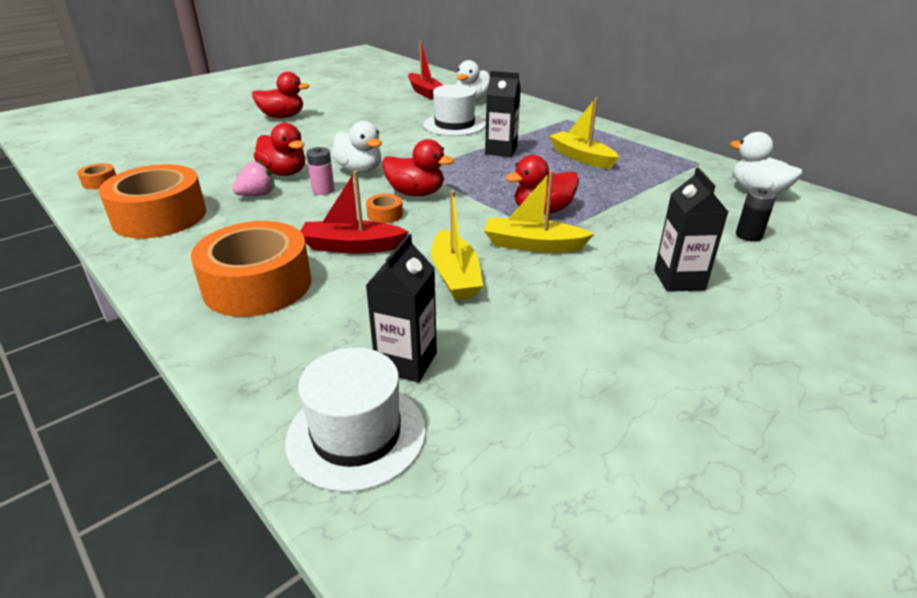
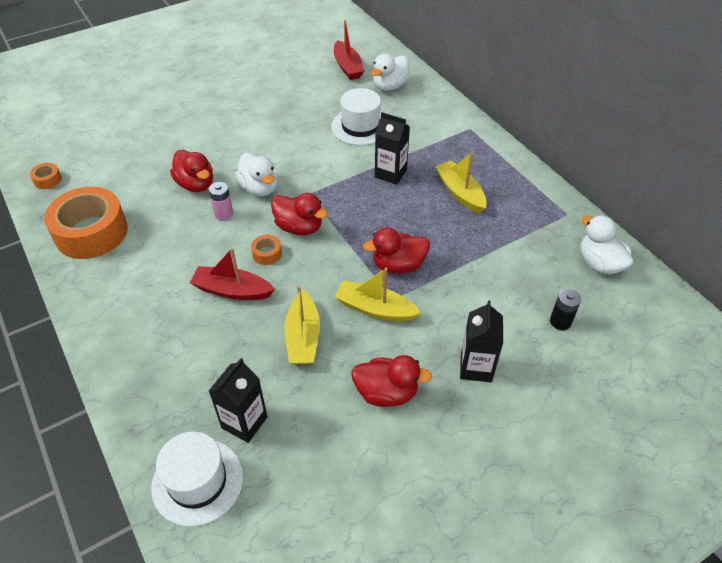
camera: 10 degrees right, 15 degrees up
orange tape [191,221,311,317] -> none
pink strawberry [232,160,275,196] -> none
red duck [252,72,310,118] -> red duck moved to [351,355,432,407]

